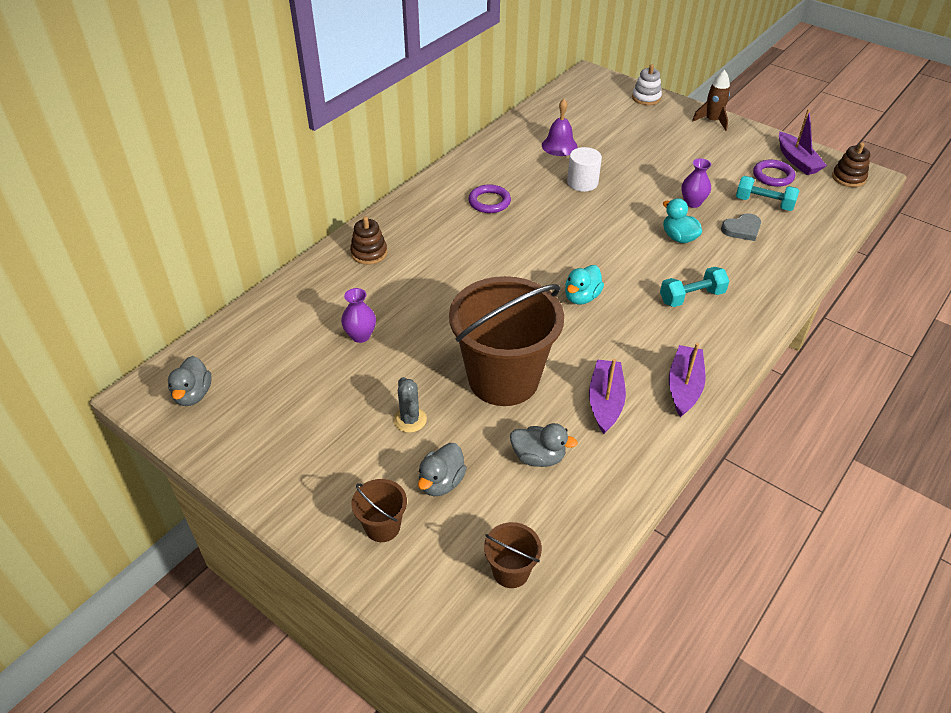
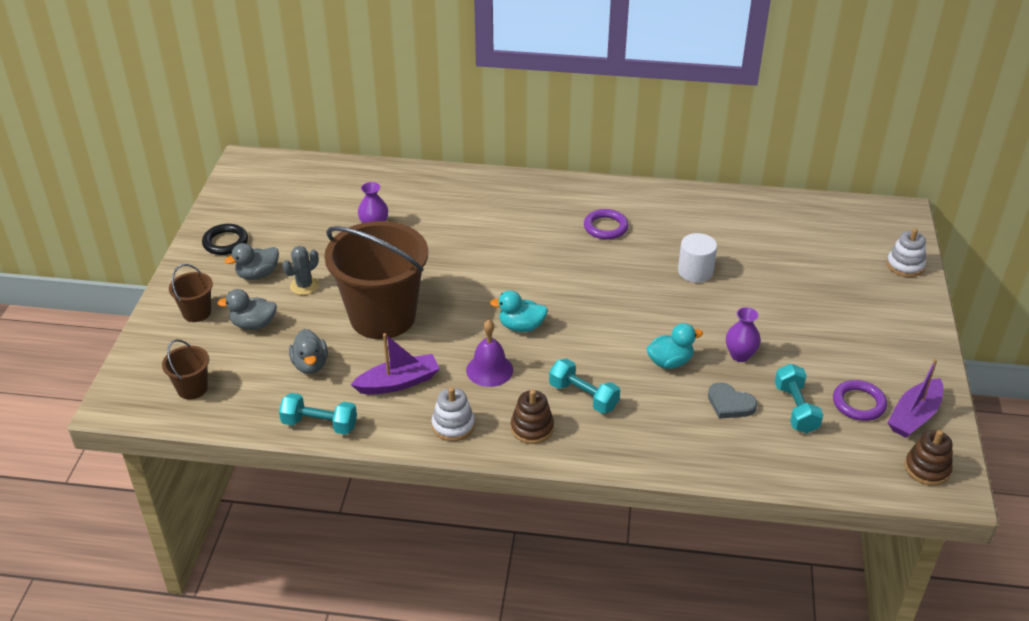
camera: 60 degrees right, 5 degrees down
grey duck [168,356,212,406] -> grey duck moved to [225,243,279,280]
brown stacking toy [350,216,387,265] -> brown stacking toy moved to [511,390,554,444]
purple bell [542,99,578,156] -> purple bell moved to [466,320,513,387]
turquoise duck [663,198,702,243] -> turquoise duck turned 45 degrees clockwise [646,323,703,369]
purple boat [669,343,706,417] -> white stacking toy [432,387,475,441]
brown rocket [692,70,730,131] -> none
none -> black ring [202,224,248,255]
none -> turquoise dumbbell [279,393,357,435]

